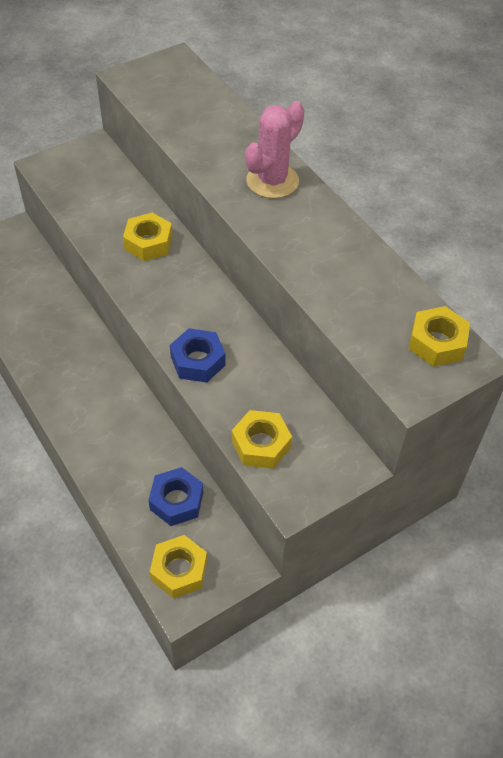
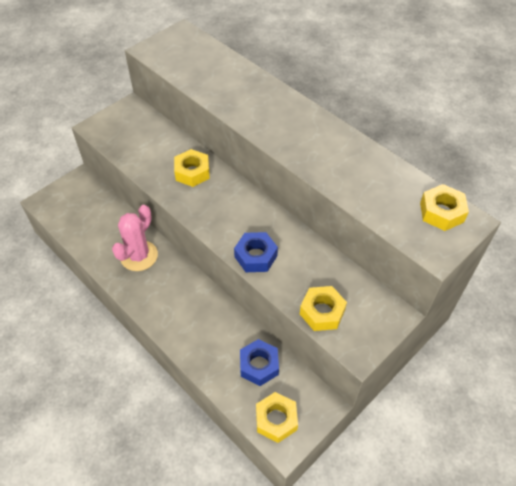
camera: 10 degrees left, 0 degrees up
pink cactus [245,101,304,199] -> pink cactus moved to [112,205,158,271]

